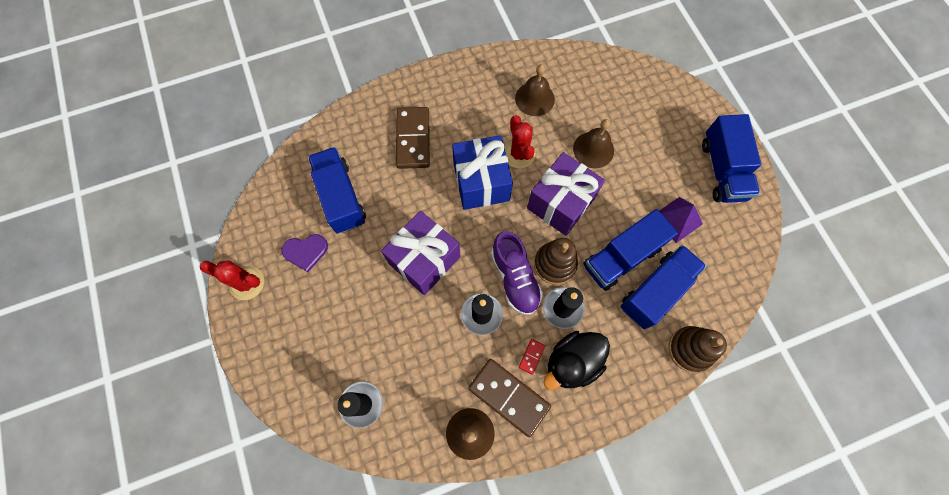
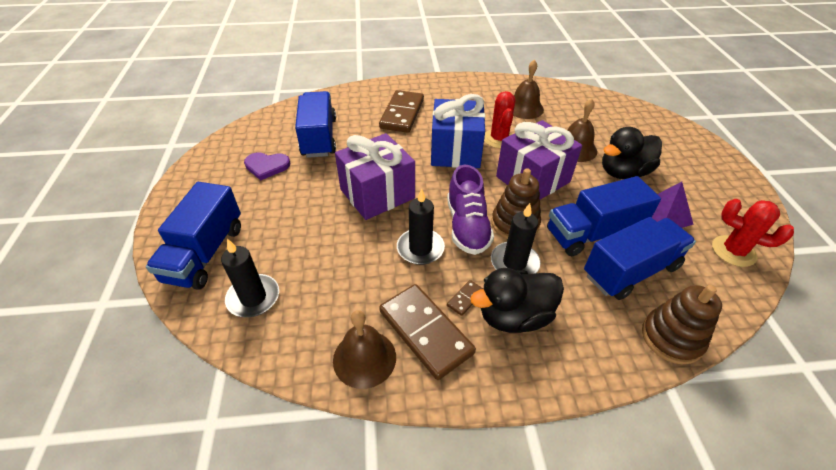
camera: 15 degrees right, 25 degrees down
red cactus [200,260,264,300] -> red cactus moved to [712,199,794,267]
red domino [519,339,545,375] -> brown domino [447,280,483,316]
blue truck [702,114,761,203] -> blue truck moved to [146,182,241,290]
none -> black duck [602,127,662,179]

